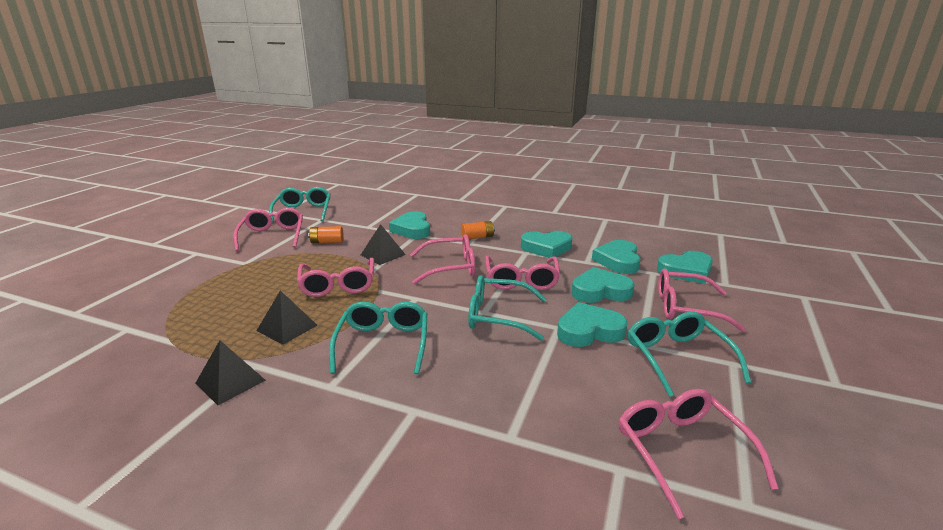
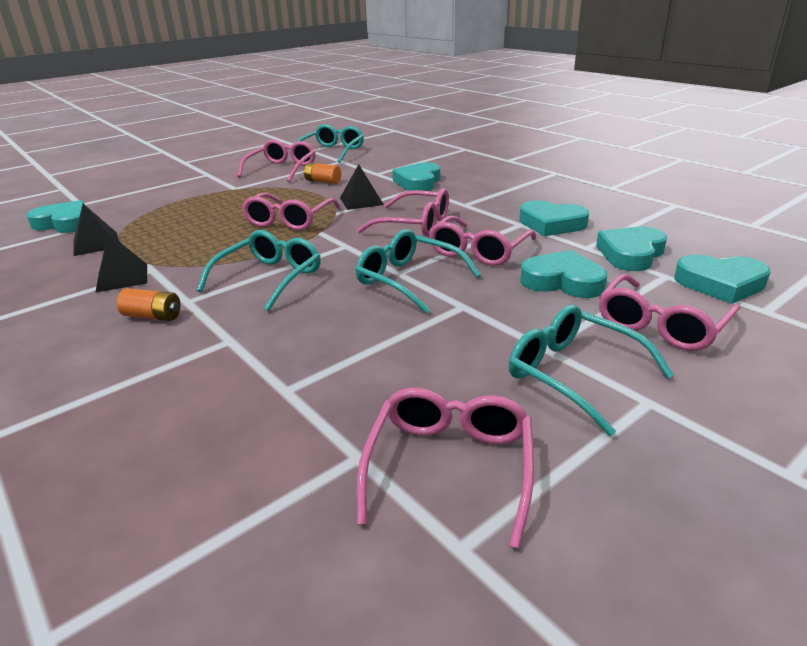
camera: 30 degrees right, 5 degrees up
black pyramid [257,290,317,345] -> black pyramid moved to [73,204,119,256]
orange battery [461,221,495,239] -> orange battery moved to [117,288,180,321]
turquoise heart [557,302,628,347] -> turquoise heart moved to [26,200,84,233]
turquoise glasses [628,312,751,397] -> turquoise glasses turned 60 degrees counterclockwise [509,305,674,436]
pink glasses [658,268,746,332] -> pink glasses turned 90 degrees counterclockwise [599,274,741,351]

